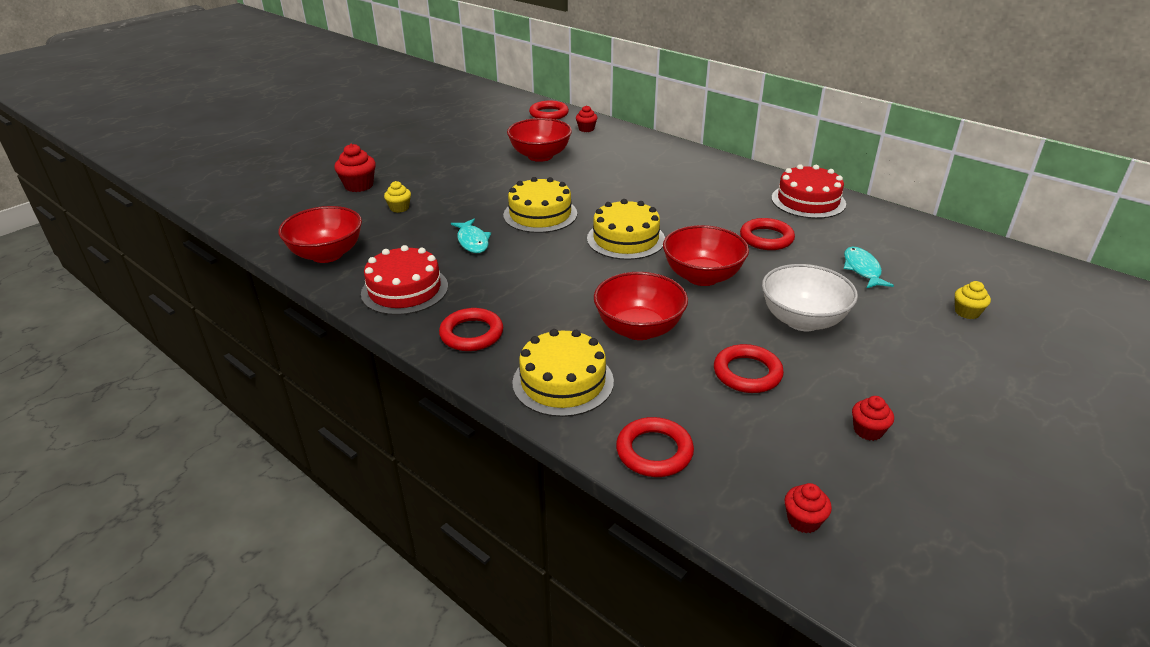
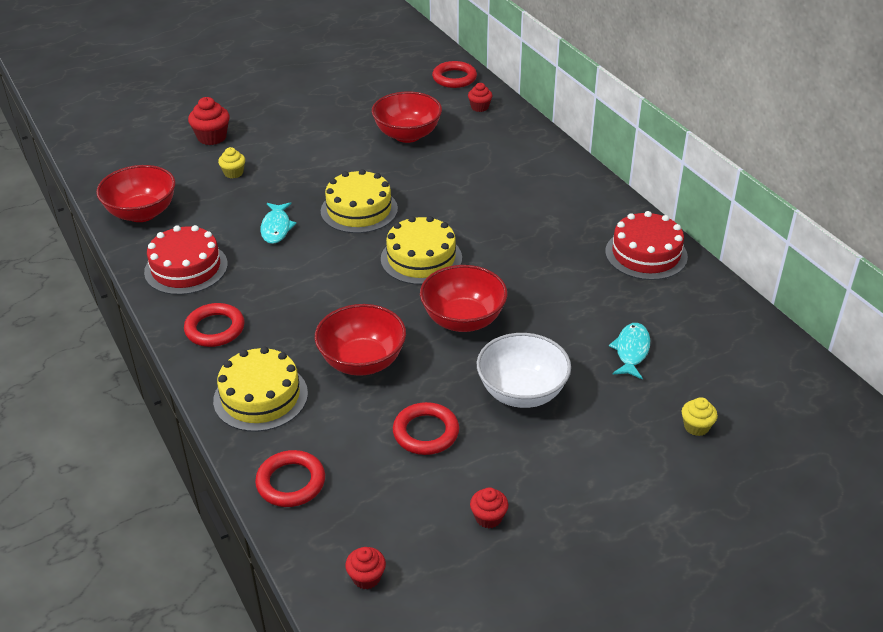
camera: 20 degrees right, 5 degrees up
red ring [740,218,795,250] -> none

